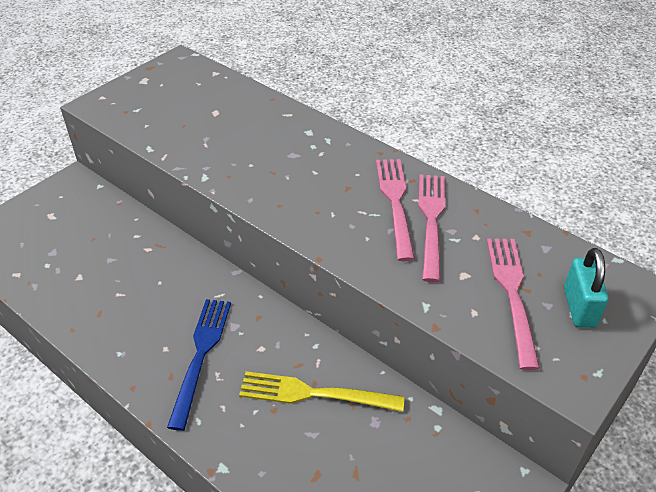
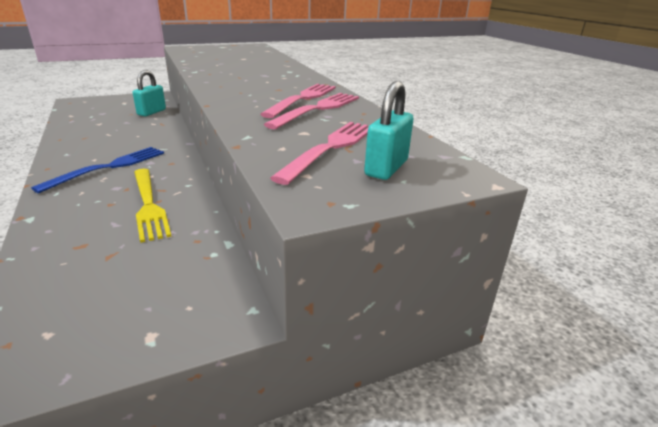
camera: 25 degrees right, 15 degrees down
yellow fork [239,371,405,412] -> yellow fork turned 150 degrees counterclockwise [134,169,172,243]
none -> turquoise padlock [133,70,166,116]

